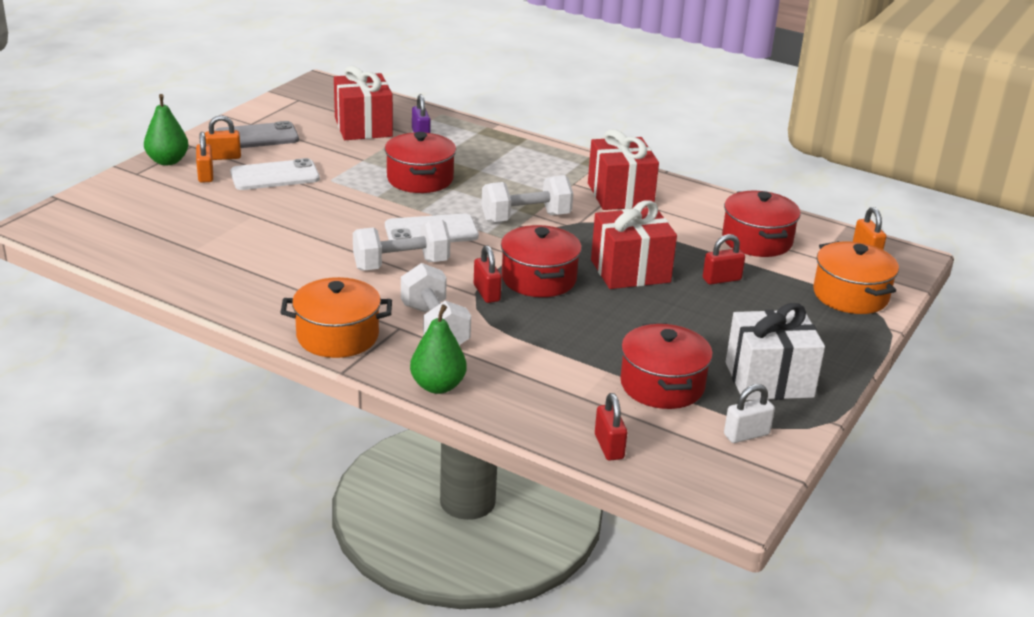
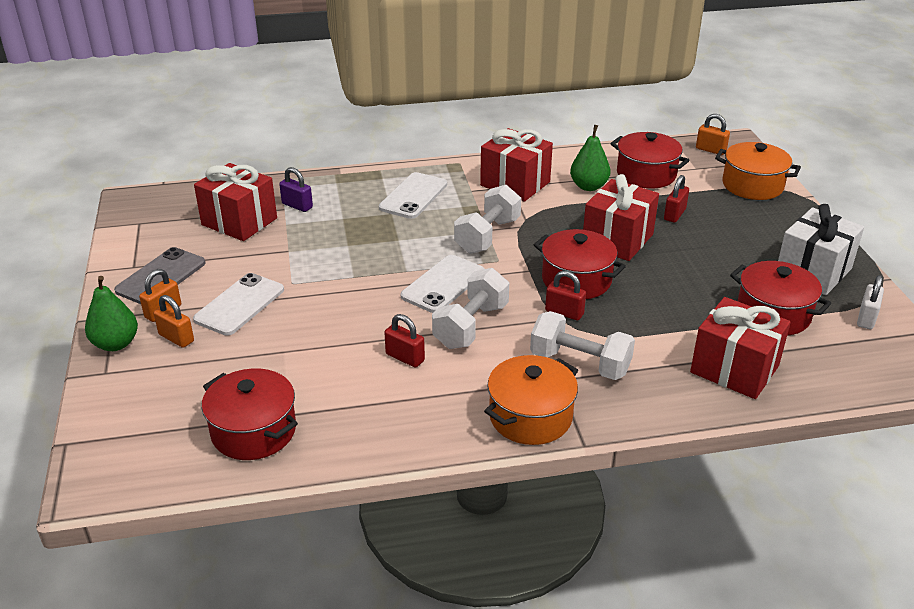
camera: 40 degrees left, 5 degrees up
red pot [385,132,456,193] -> red pot moved to [202,368,298,460]
green pear [410,305,467,394] -> green pear moved to [570,125,611,191]
red padlock [595,393,627,461] -> red padlock moved to [384,314,425,368]
none -> white phone [379,172,447,219]
none -> red gift [690,297,791,399]

